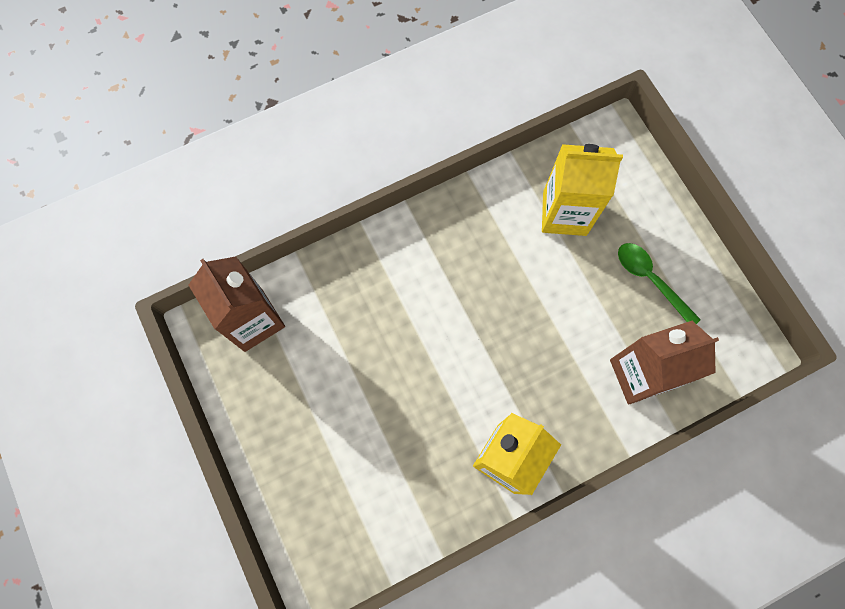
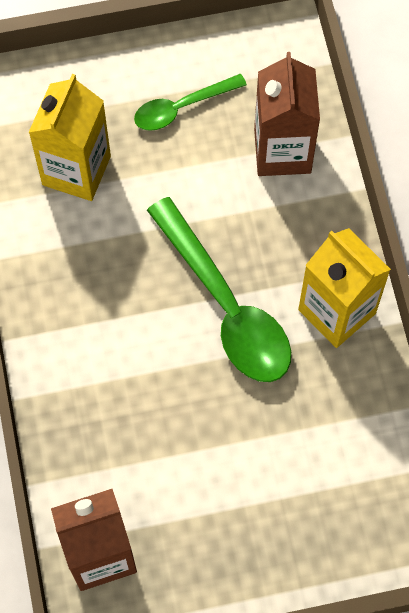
camera: 75 degrees left, 5 degrees down
none -> green spoon [147,197,291,382]

